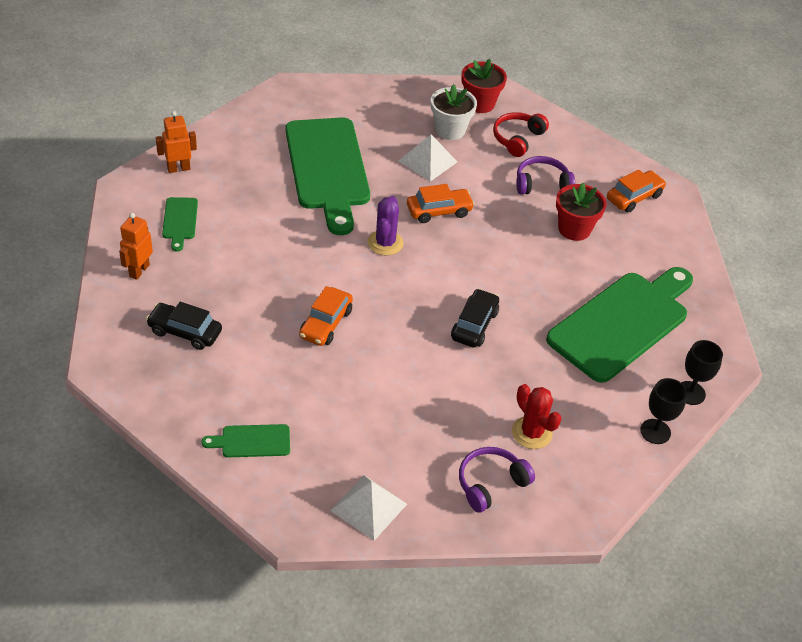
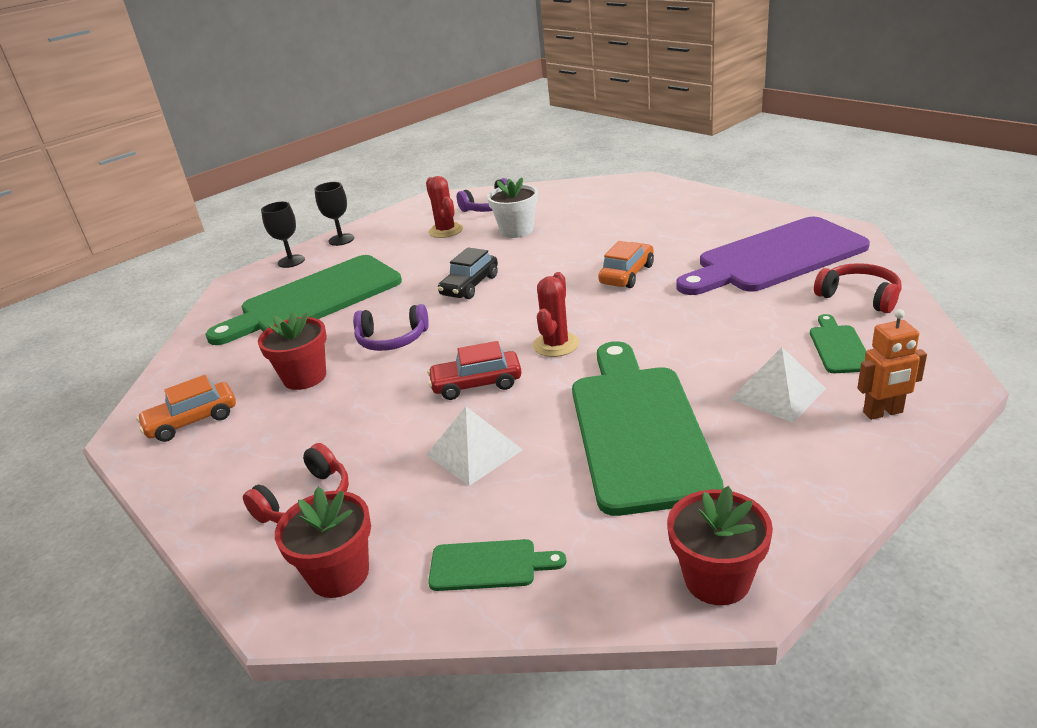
camera: 165 degrees left, 15 degrees down
orange robot [119,213,153,280] -> red headphones [814,263,902,313]
black car [146,302,222,350] -> purple cutting board [676,217,870,295]
green cutting board [201,424,290,457] -> green cutting board moved to [428,539,567,591]
white pyramid [330,475,407,541] -> white pyramid moved to [731,347,826,423]
purple cactus [368,196,404,256] -> red cactus [533,272,579,357]
orange car [407,184,475,223] -> red car [427,341,522,400]
white flower pot [431,84,477,140] -> white flower pot moved to [487,177,538,238]
purple headphones [516,156,575,195] -> purple headphones moved to [353,304,429,351]
none -> red flower pot [667,486,773,605]

